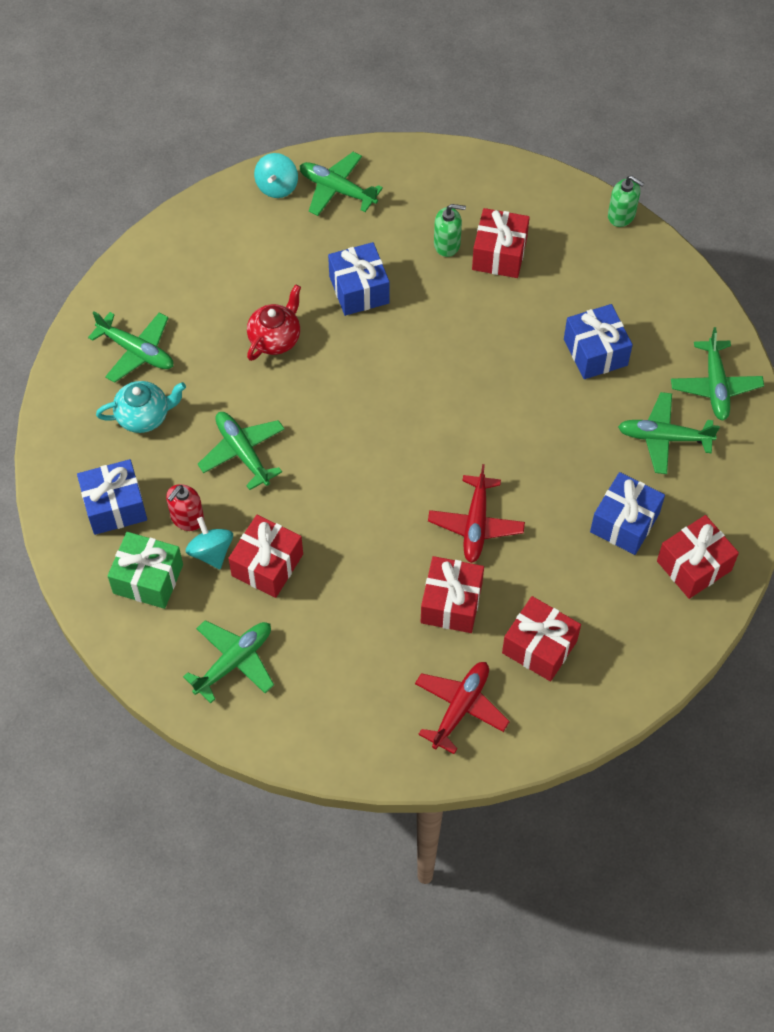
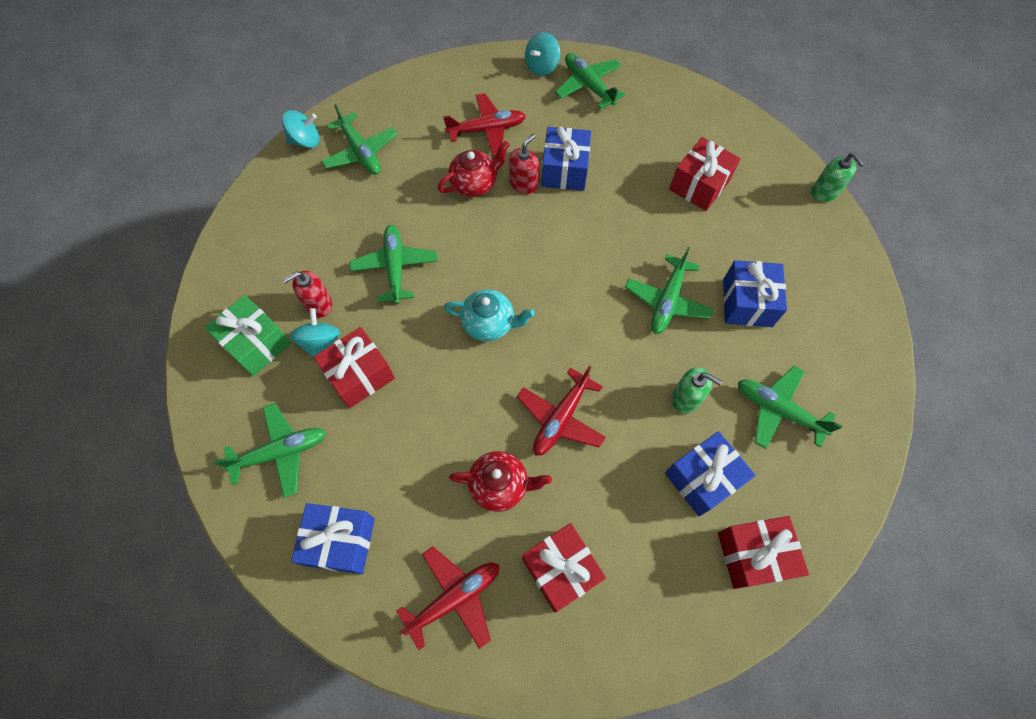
camera: 25 degrees right, 5 degrees up
blue gift [77,459,147,535] -> blue gift moved to [291,503,375,574]
turquoise teapot [96,381,186,433] -> turquoise teapot moved to [444,289,535,341]
red gift [421,556,484,633] -> red teapot [449,451,552,512]
green soap dispenser [434,204,466,257] -> green soap dispenser moved to [672,367,722,414]
green plane [671,327,764,421] -> green plane moved to [625,247,714,334]
none -> turquoise spinning top [282,110,320,148]
none -> red plane [443,93,526,156]
none -> red soap dispenser [509,134,539,194]

